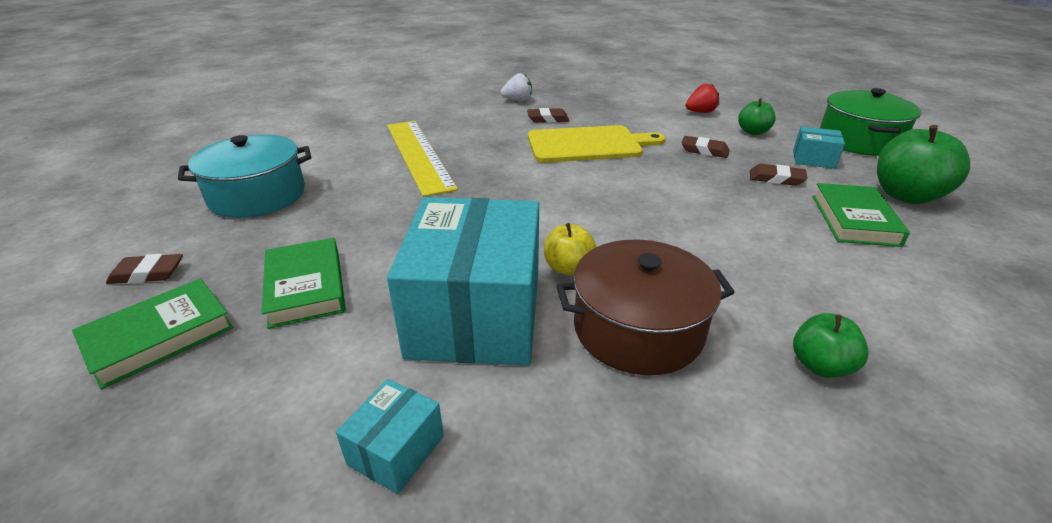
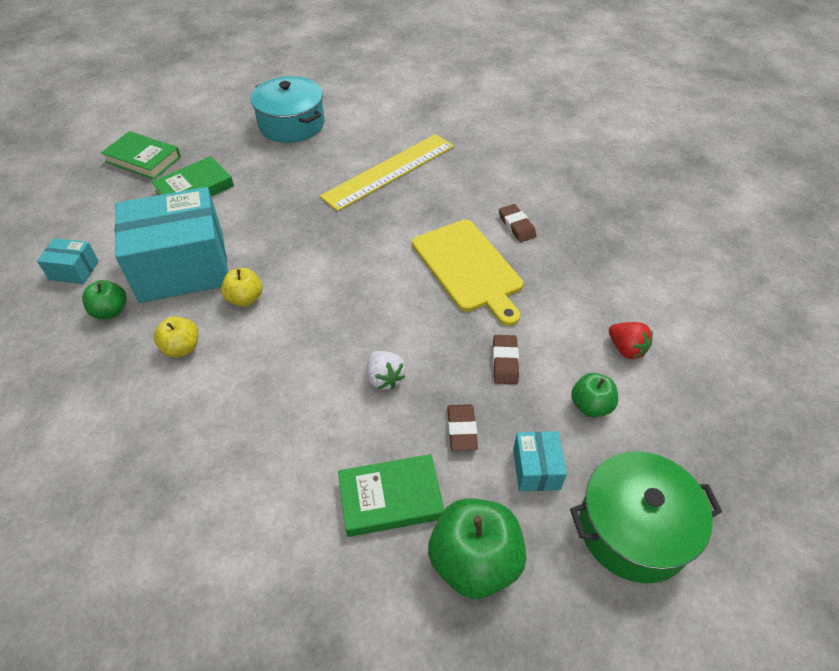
camera: 70 degrees right, 15 degrees up
brown eraser [106,254,183,284] -> none
white strawberry [501,73,532,101] -> white strawberry moved to [367,351,406,390]
brown pot [556,239,735,375] -> yellow apple [154,316,198,358]
green apple [793,313,869,378] -> green apple moved to [82,280,127,319]

